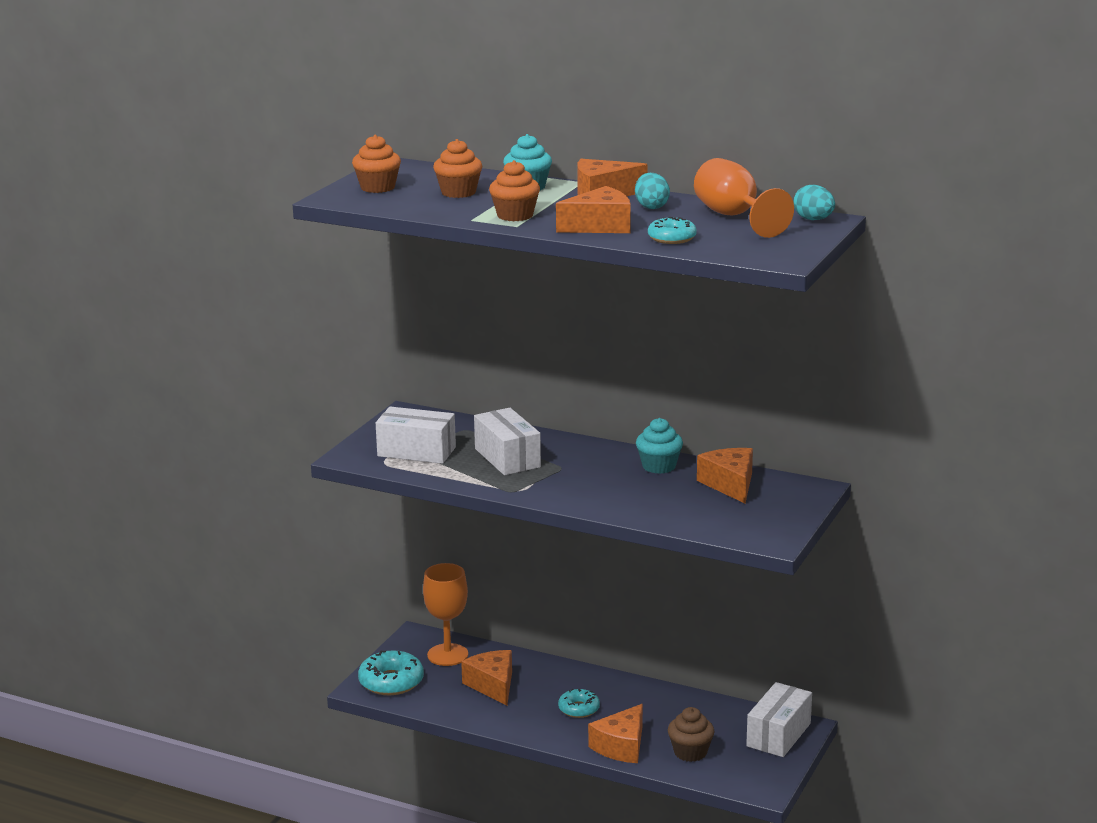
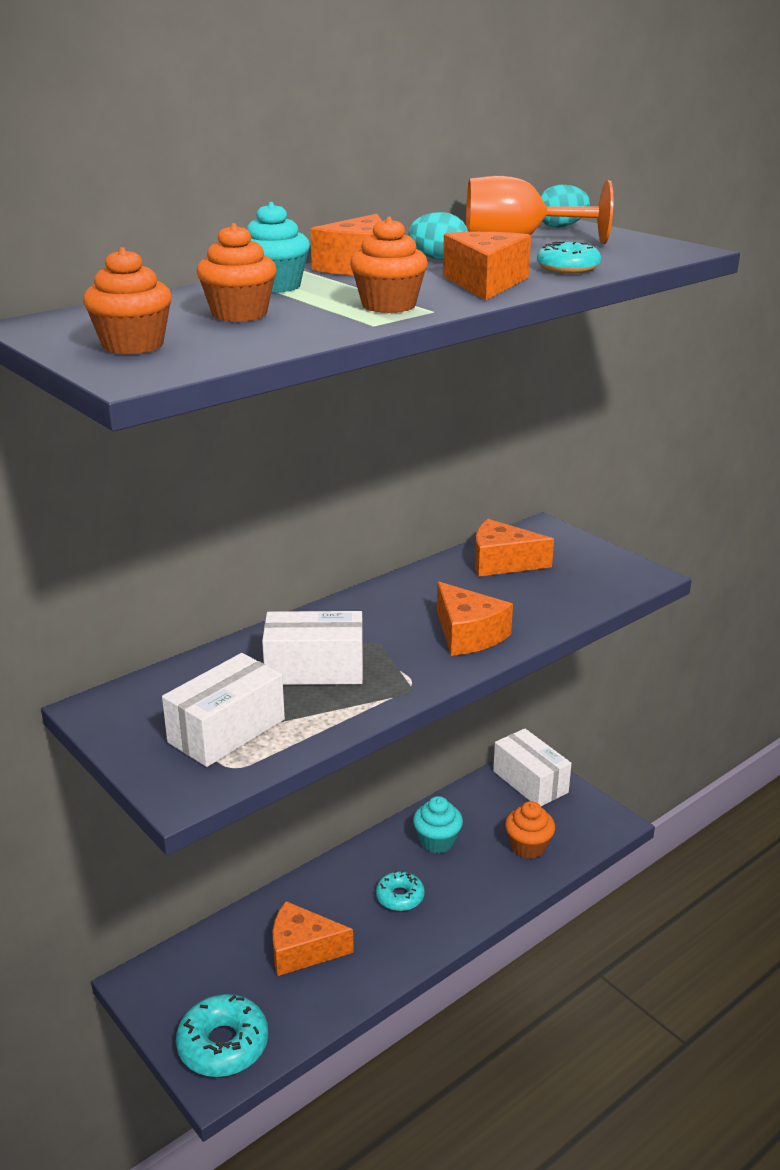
camera: 65 degrees left, 5 degrees up
orange goblet [423,563,468,666] -> none
orange cheese [588,704,643,763] -> orange cheese moved to [437,582,513,656]
turquoise cupcake [636,418,683,474] -> turquoise cupcake moved to [413,796,463,853]
brown cupcake [668,707,714,762] -> orange cupcake [505,801,555,859]

